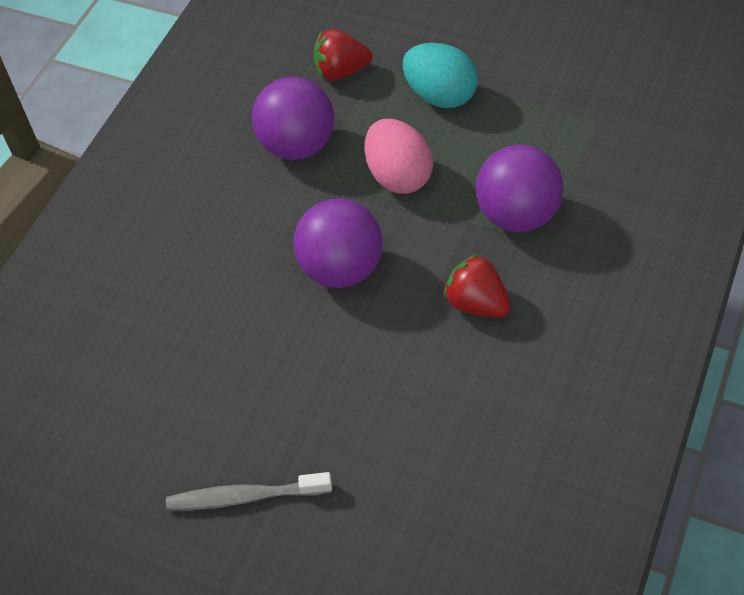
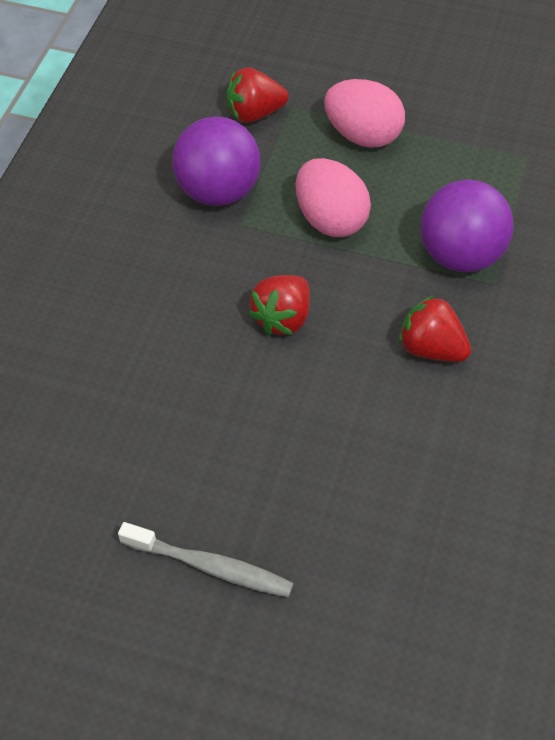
camera: 10 degrees left, 0 degrees up
grey toothbrush [166,472,332,510] -> grey toothbrush turned 150 degrees counterclockwise [118,522,294,597]
purple ball [293,199,383,288] -> red strawberry [248,275,310,335]
turquoise egg [403,43,478,108] -> pink egg [324,79,405,148]

